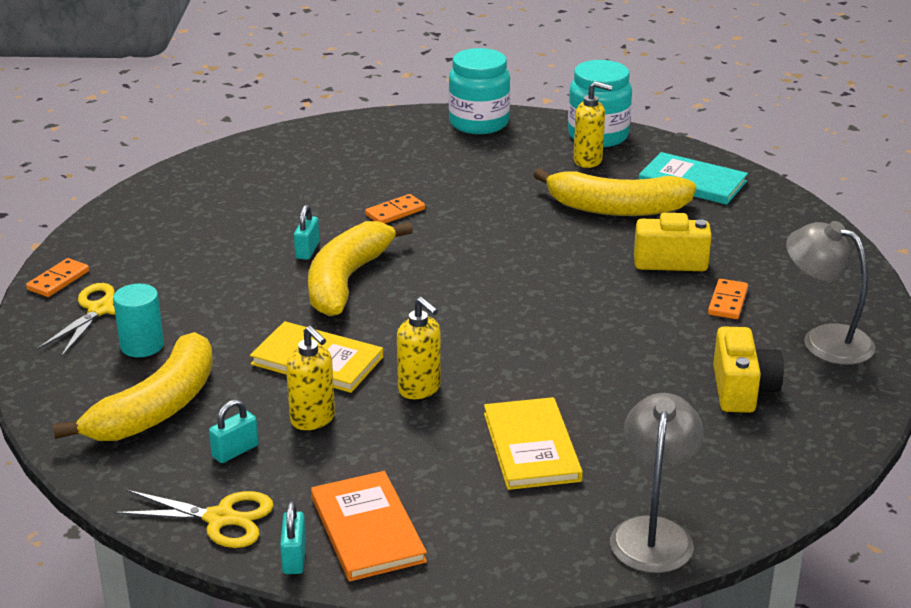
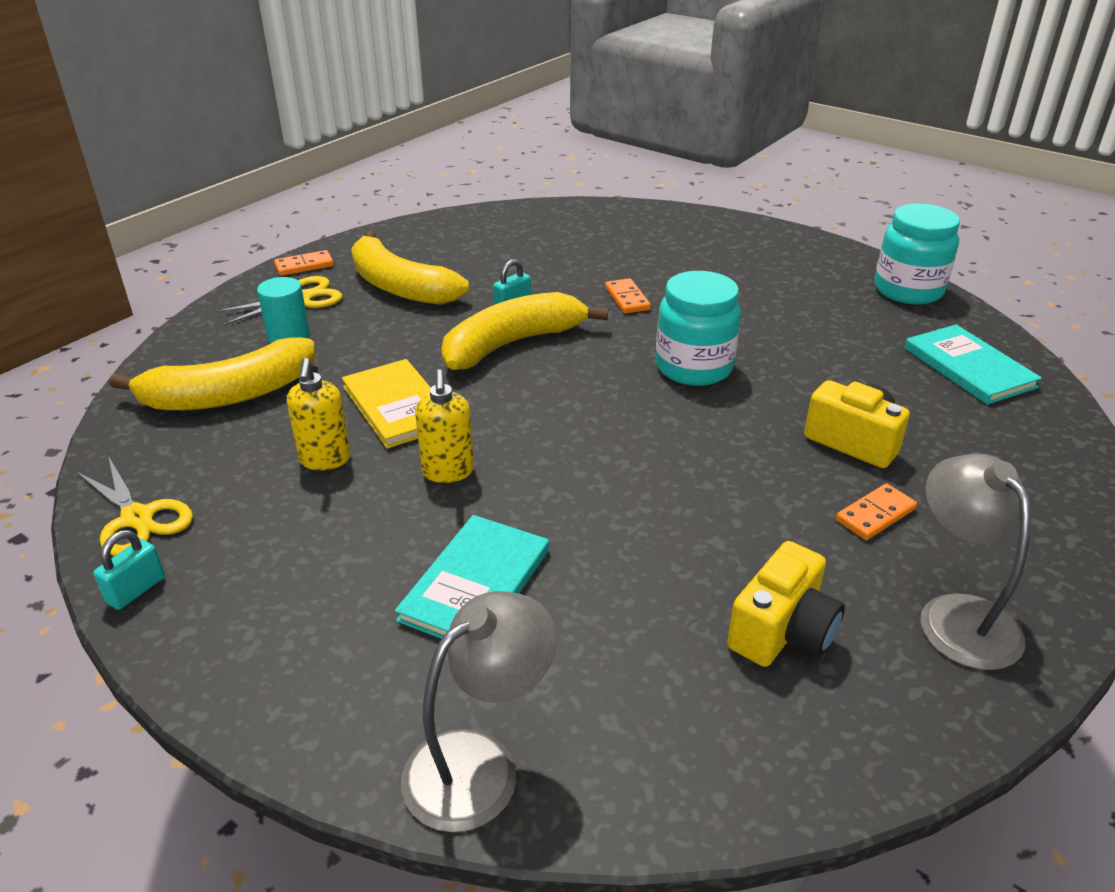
camera: 35 degrees right, 5 degrees up
turquoise padlock [209,399,259,463] -> none
orange book [311,471,427,582] -> none
orange domino [365,194,425,224] -> orange domino turned 75 degrees clockwise [605,278,651,314]
turquoise jar [448,48,510,134] -> turquoise jar moved to [656,271,741,386]
yellow book [484,397,583,490] -> turquoise book [395,515,549,639]
yellow banana [533,168,696,216] -> yellow banana moved to [351,231,469,305]
yellow soap dispenser [573,82,613,168] -> none

